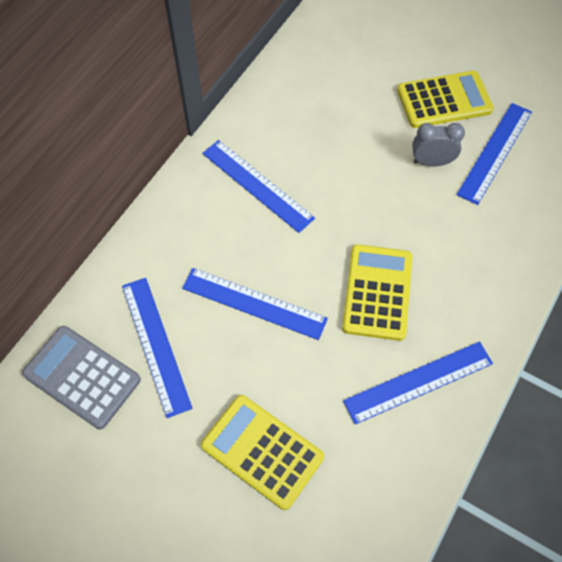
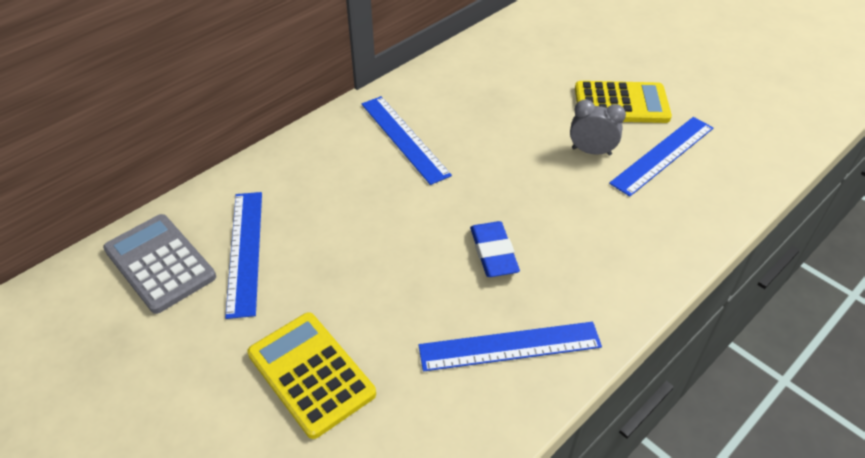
camera: 15 degrees right, 15 degrees down
blue ruler [182,268,328,340] -> none
yellow calculator [342,244,412,341] -> blue eraser [470,221,520,277]

